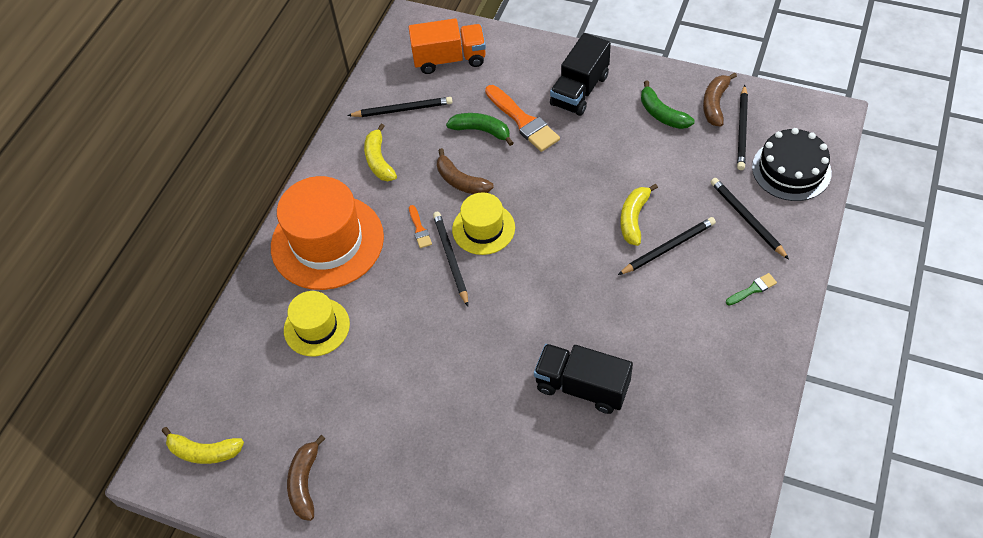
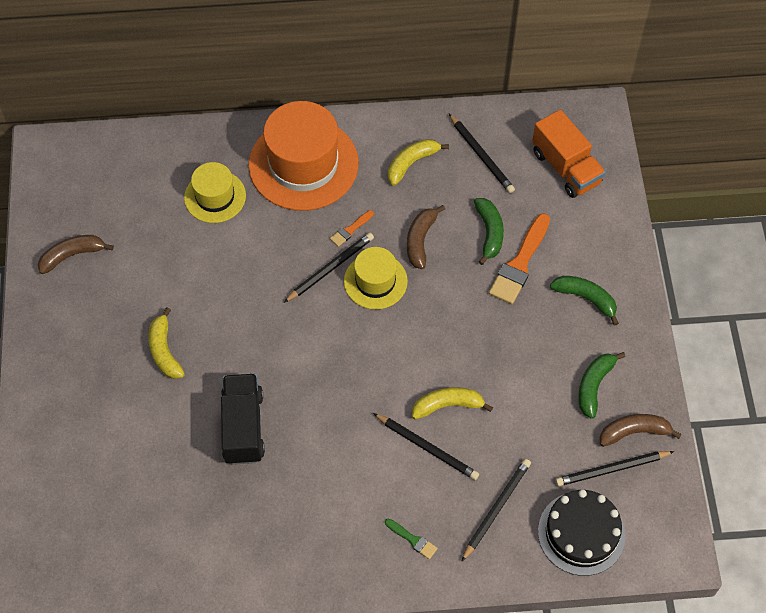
camera: 60 degrees right, 5 degrees up
yellow banana [162,427,244,464] -> yellow banana moved to [148,307,185,379]
black truck [550,33,611,116] -> green banana [550,276,619,326]

